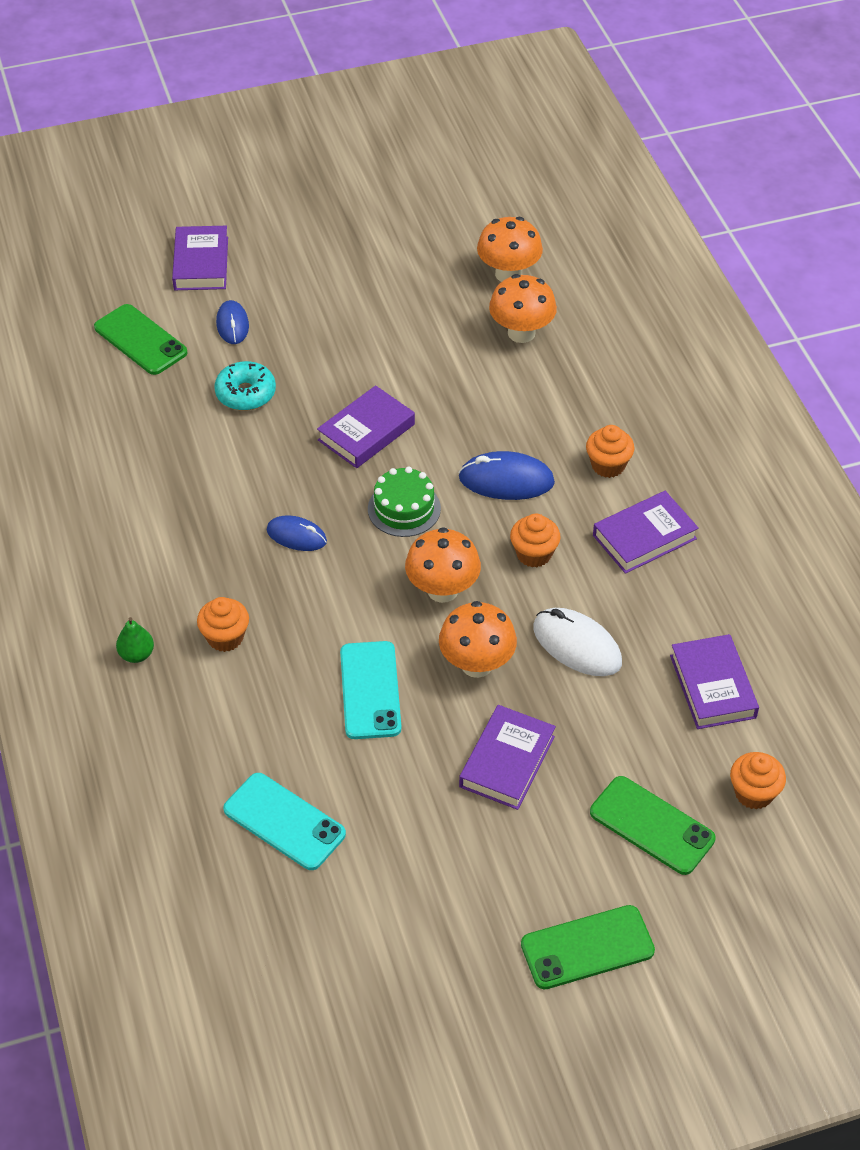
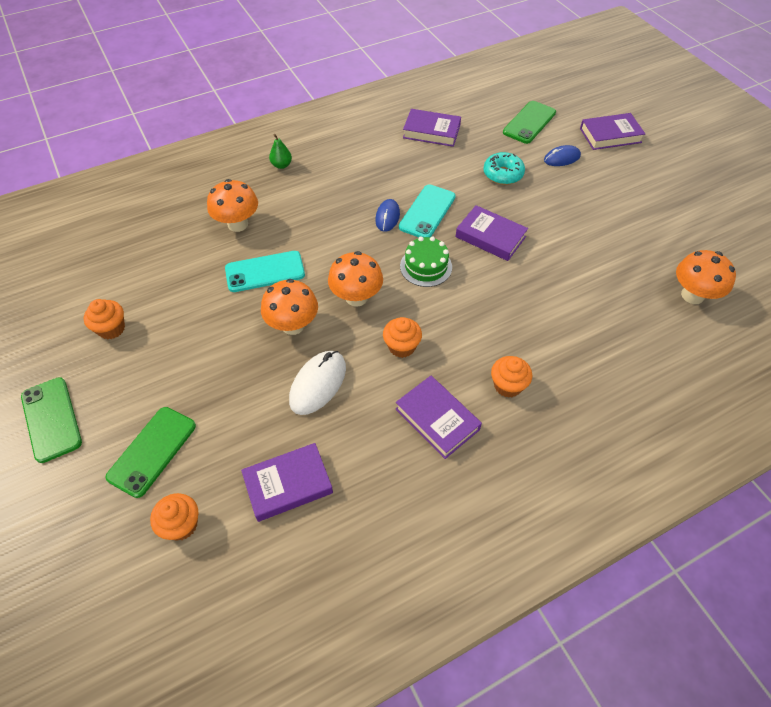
camera: 80 degrees right, 5 degrees up
orange cupcake [197,597,249,652] -> orange cupcake moved to [84,299,125,339]
turquoise phone [223,773,346,870] -> turquoise phone moved to [399,184,456,237]
blue mouse [458,451,555,500] -> none
purple book [459,705,556,810] -> purple book moved to [403,109,461,147]
orange mushroom [489,274,557,343] -> orange mushroom moved to [207,179,258,232]

